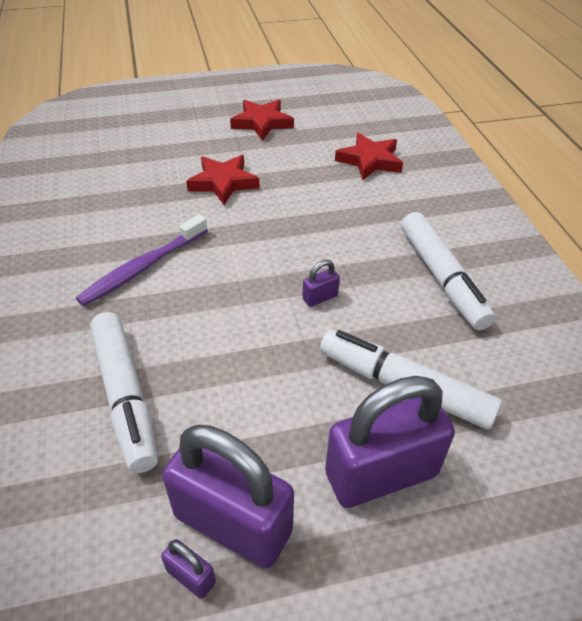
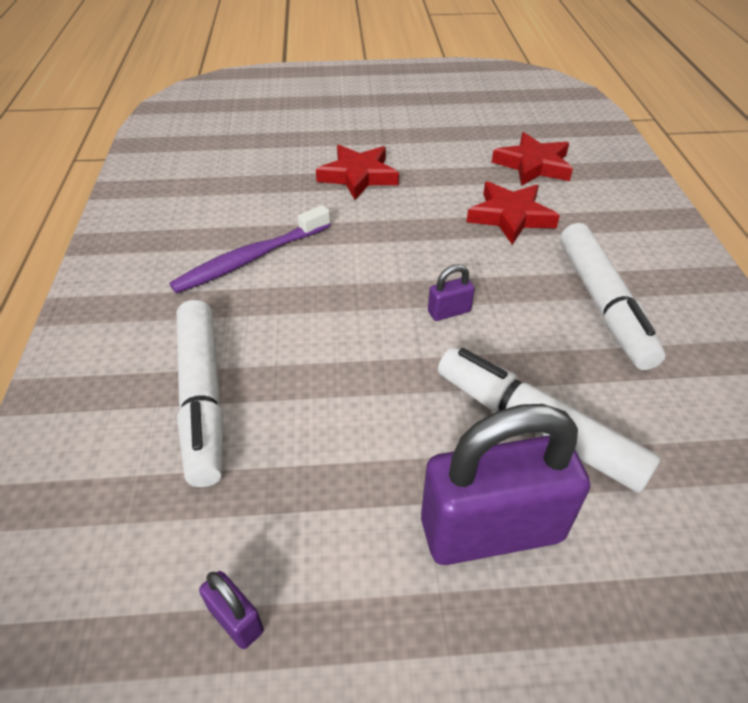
camera: 10 degrees right, 0 degrees up
purple padlock [162,425,294,569] -> none
red star [230,100,294,141] -> red star moved to [467,181,560,245]

